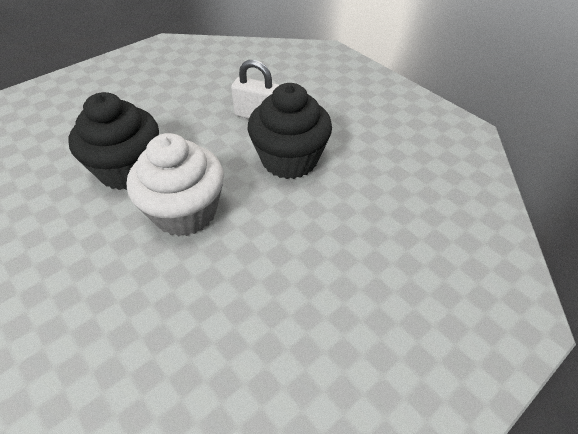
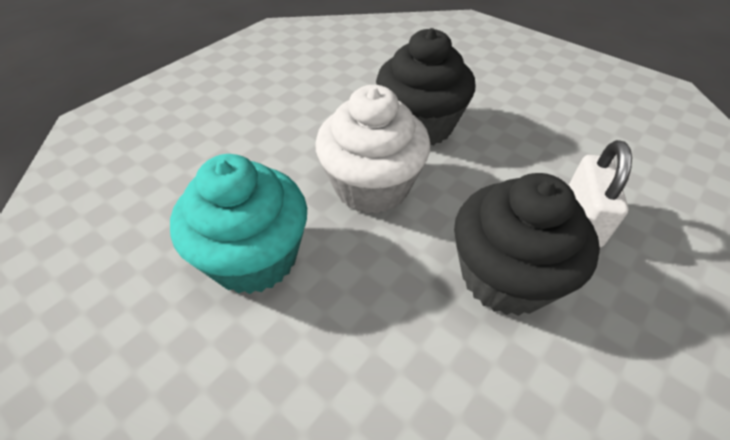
camera: 80 degrees right, 0 degrees up
none -> turquoise cupcake [170,154,307,294]

